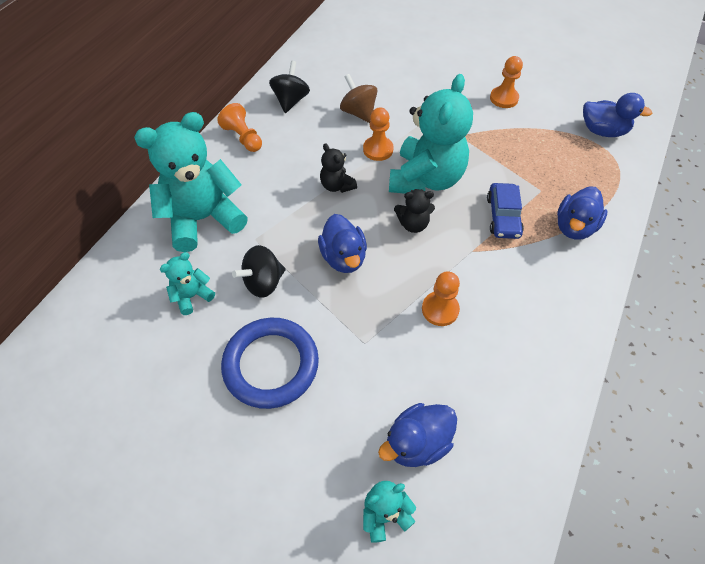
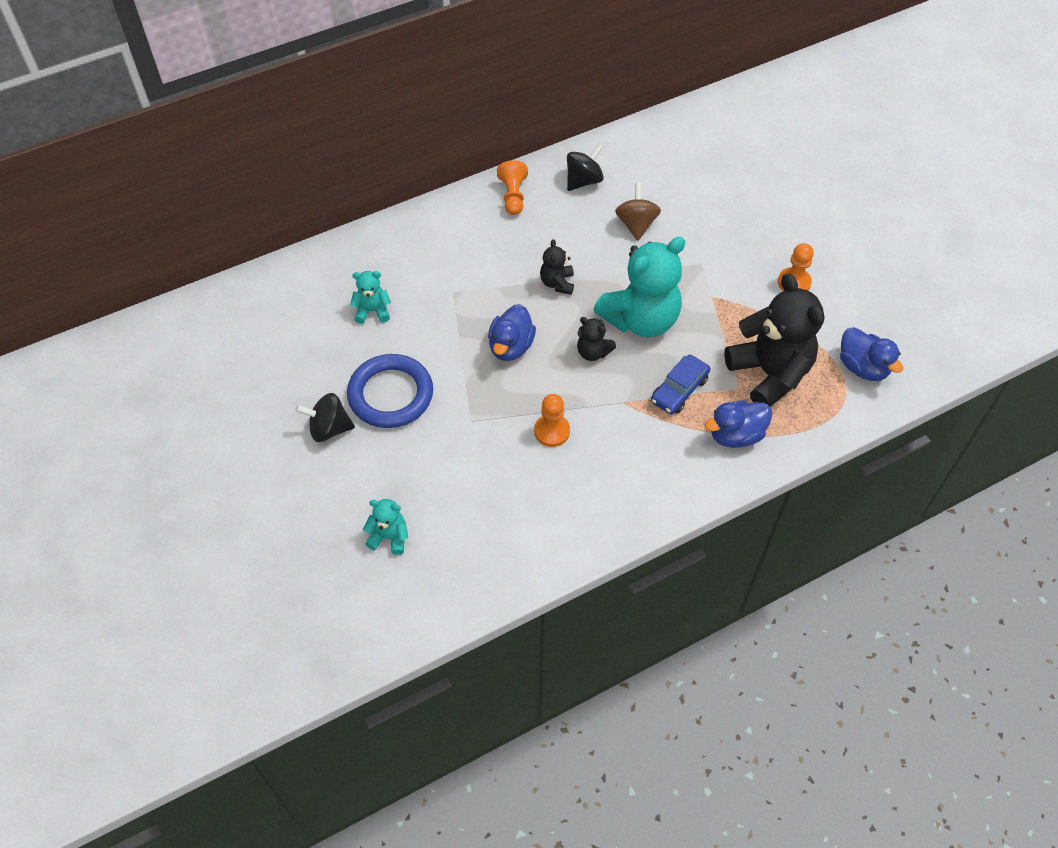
camera: 35 degrees right, 0 degrees up
turquoise teddy bear [134,112,248,252] -> none
black spinning top [232,245,286,298] -> black spinning top moved to [295,393,355,442]
orange pawn [363,107,394,161] -> none
blue duck [378,403,457,467] -> none
none -> black teddy bear [724,273,825,407]

